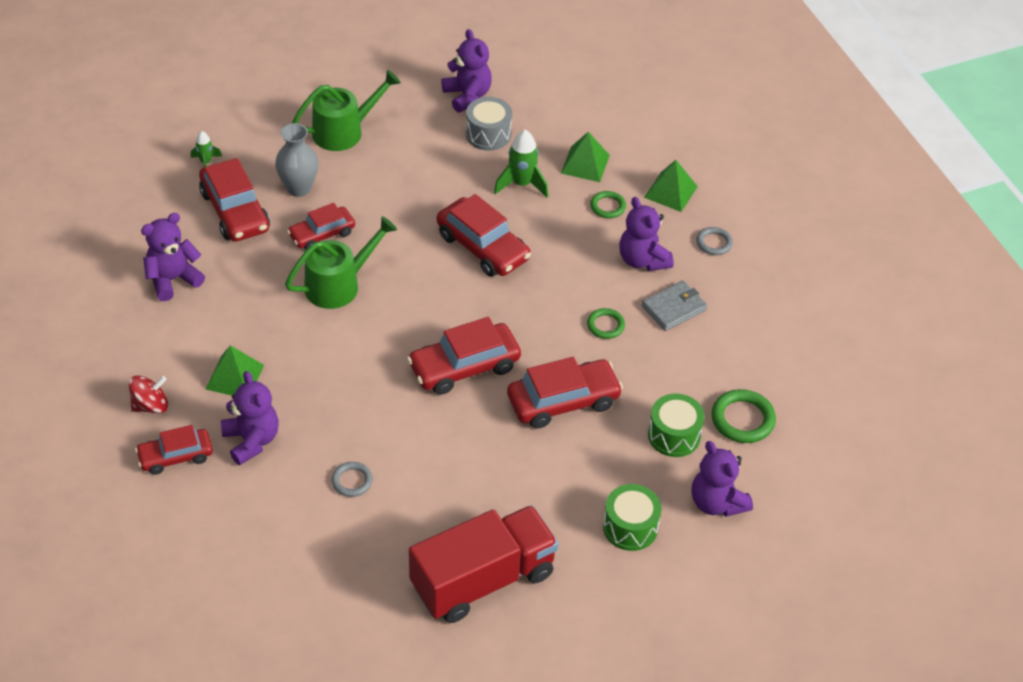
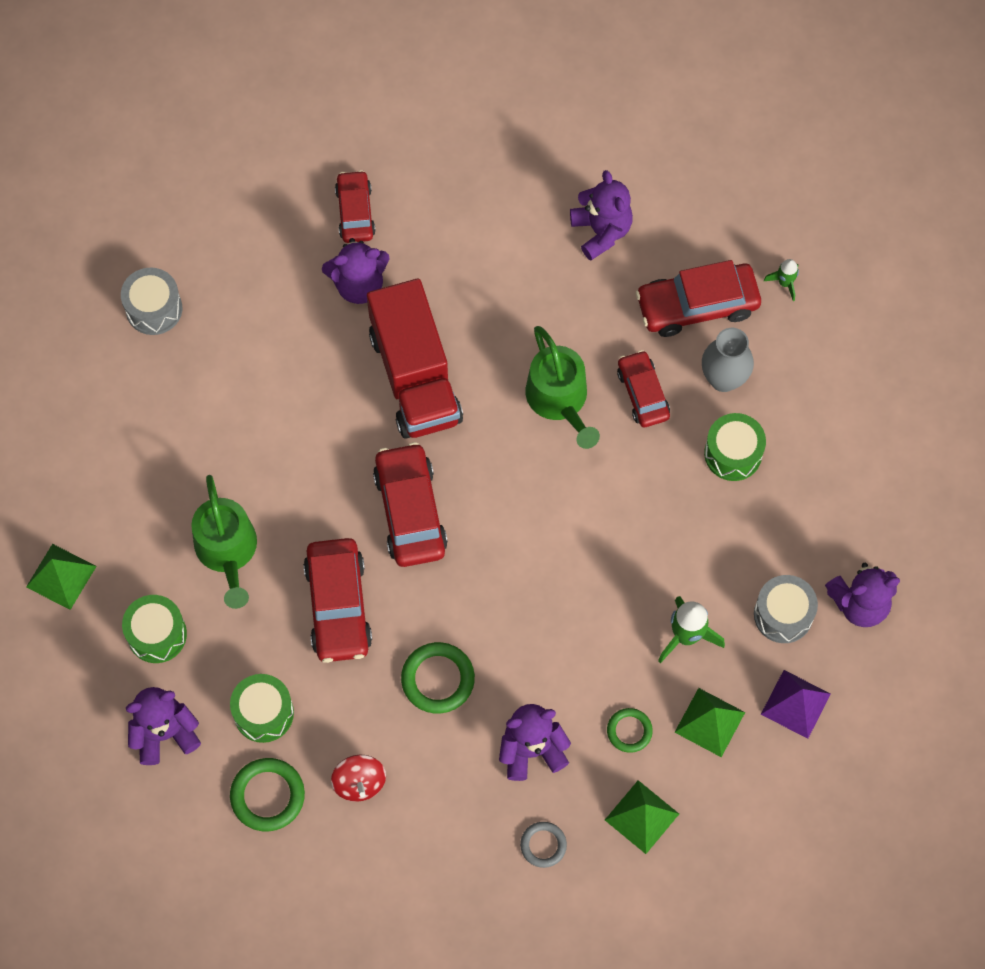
camera: 105 degrees right, 20 degrees up
red spinning top [129,375,168,413] -> red spinning top moved to [331,755,386,802]
green pyramid [206,345,264,395] -> green pyramid moved to [26,544,97,610]
green watering can [292,70,401,151] -> green watering can moved to [191,475,257,609]
grey ring [331,462,373,497] -> none
red truck [409,505,559,623] -> red truck moved to [367,278,463,439]
red car [437,194,531,277] -> none
green ring [587,308,625,339] -> green ring [401,642,475,714], size x1.62
grey wallet [642,280,707,331] -> none
none -> grey drum [121,267,182,335]
none -> green drum [704,413,766,481]
none -> purple pyramid [761,670,831,739]

